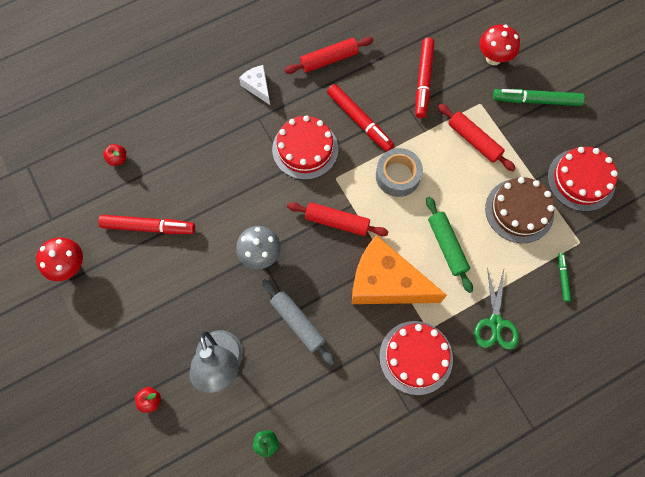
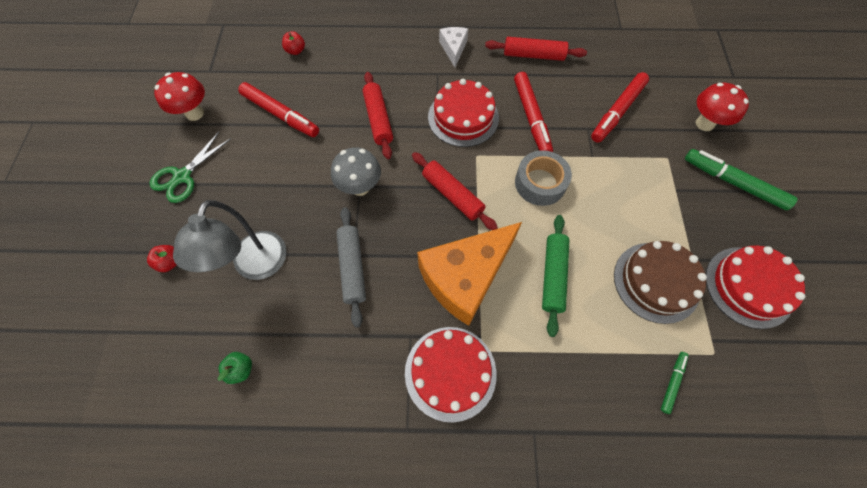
camera: 30 degrees right, 5 degrees down
orange cheese [352,235,447,304] -> orange cheese turned 90 degrees counterclockwise [417,222,522,326]
red rolling pin [438,104,516,171] -> red rolling pin moved to [363,72,393,159]
green scissors [474,267,519,350] -> green scissors moved to [149,132,231,203]

